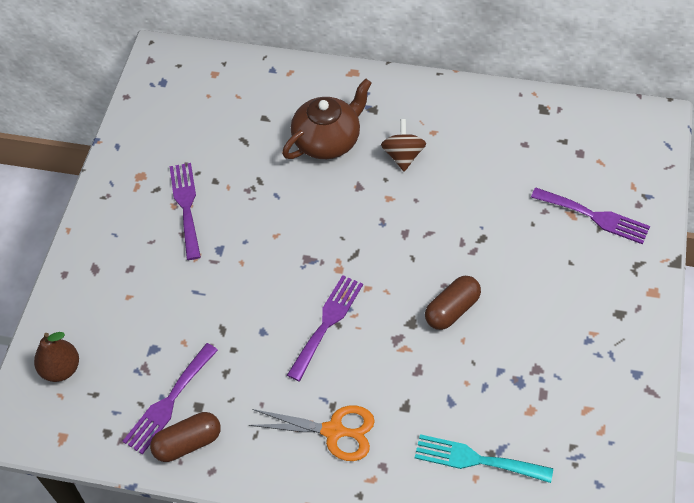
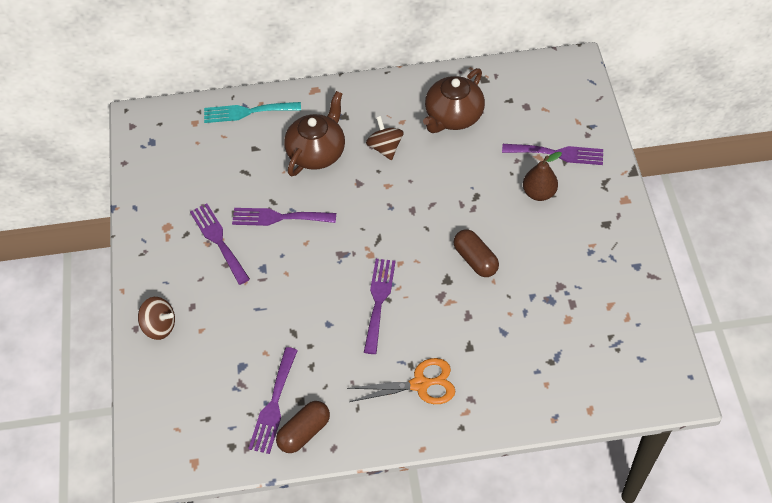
camera: 20 degrees left, 0 degrees up
brown pear [34,332,79,382] -> brown pear moved to [523,152,562,201]
turquoise fork [415,434,553,483] -> turquoise fork moved to [204,102,301,123]
brown capsule [425,276,481,330] -> brown capsule turned 60 degrees counterclockwise [453,229,499,277]
none -> brown spinning top [138,297,175,340]
none -> purple fork [232,208,336,226]
none -> brown teapot [423,68,485,133]

